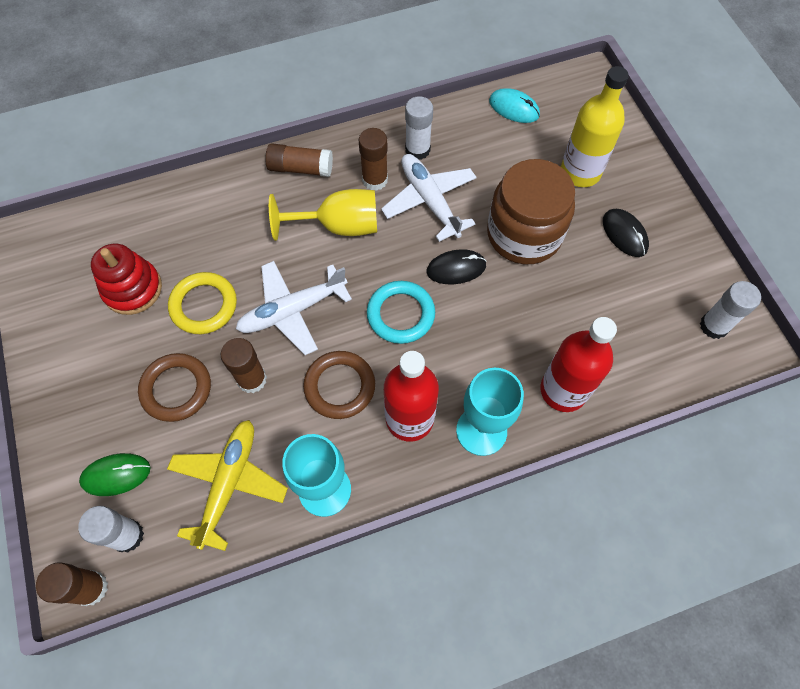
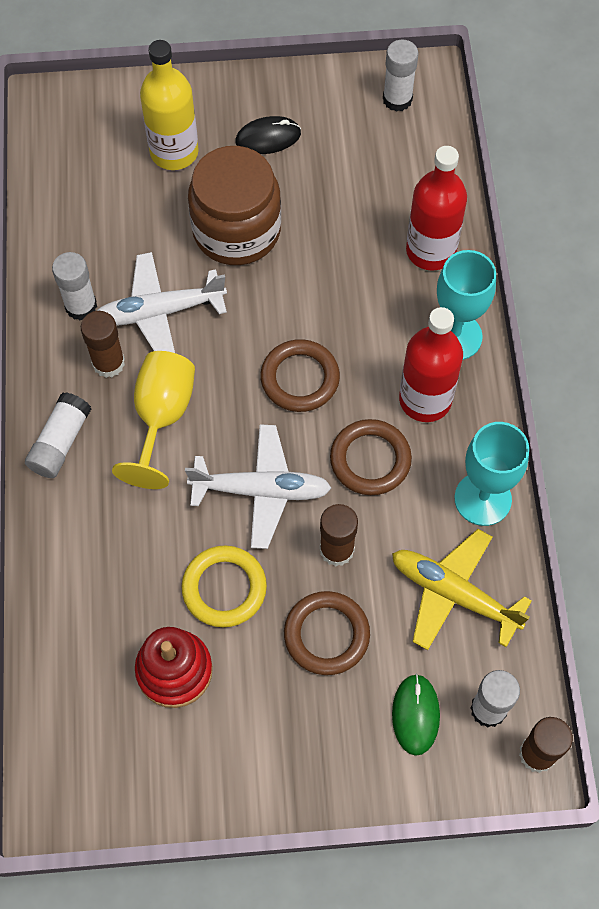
camera: 75 degrees left, 0 degrees up
white plane [236,261,352,355] -> white plane turned 75 degrees counterclockwise [185,424,331,549]
brown glue stick [265,143,333,177] -> white glue stick [25,392,91,478]
turquoise ring [367,281,435,344] -> brown ring [260,339,340,412]
black mouse [427,249,487,284] -> none
turquoise mouse [489,88,540,123] -> none

